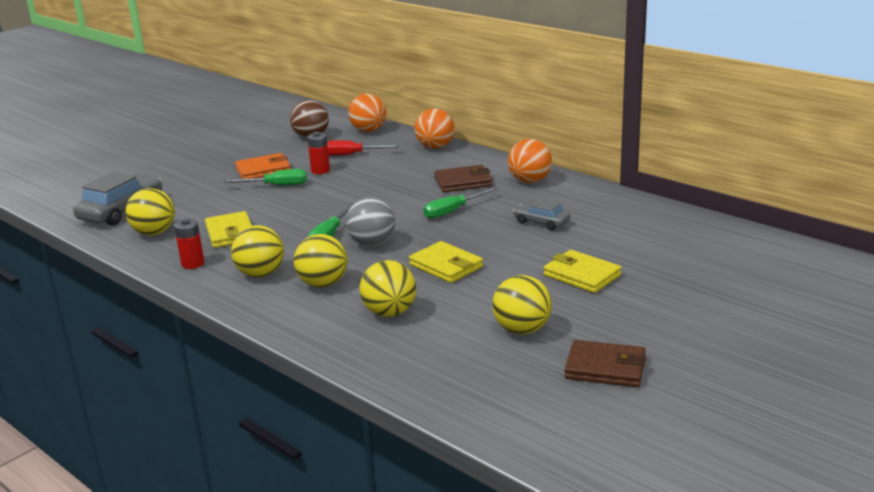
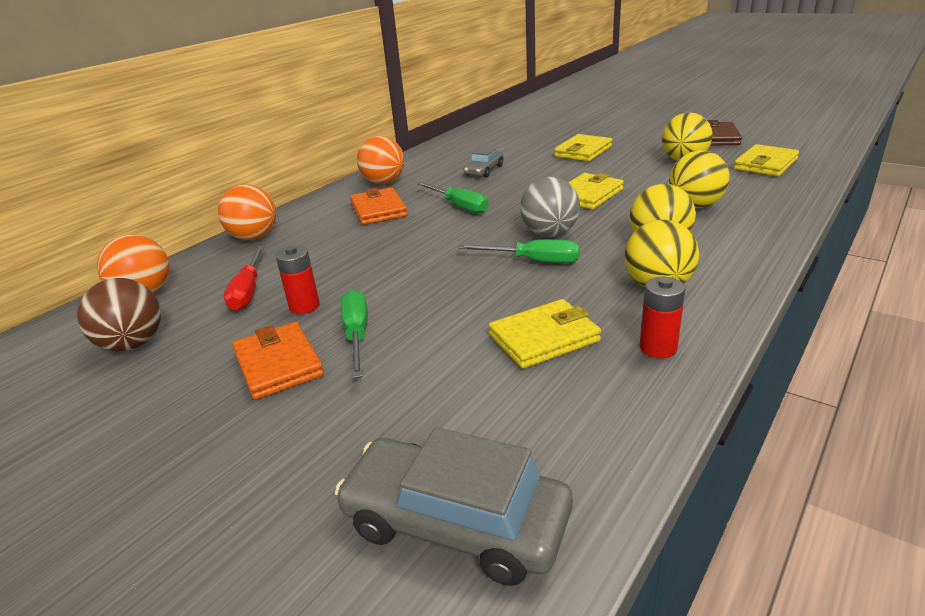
camera: 95 degrees left, 5 degrees up
yellow ball [125,188,175,235] -> none
brown wallet [434,165,493,192] -> orange wallet [350,187,408,225]
none -> yellow wallet [734,144,799,176]

